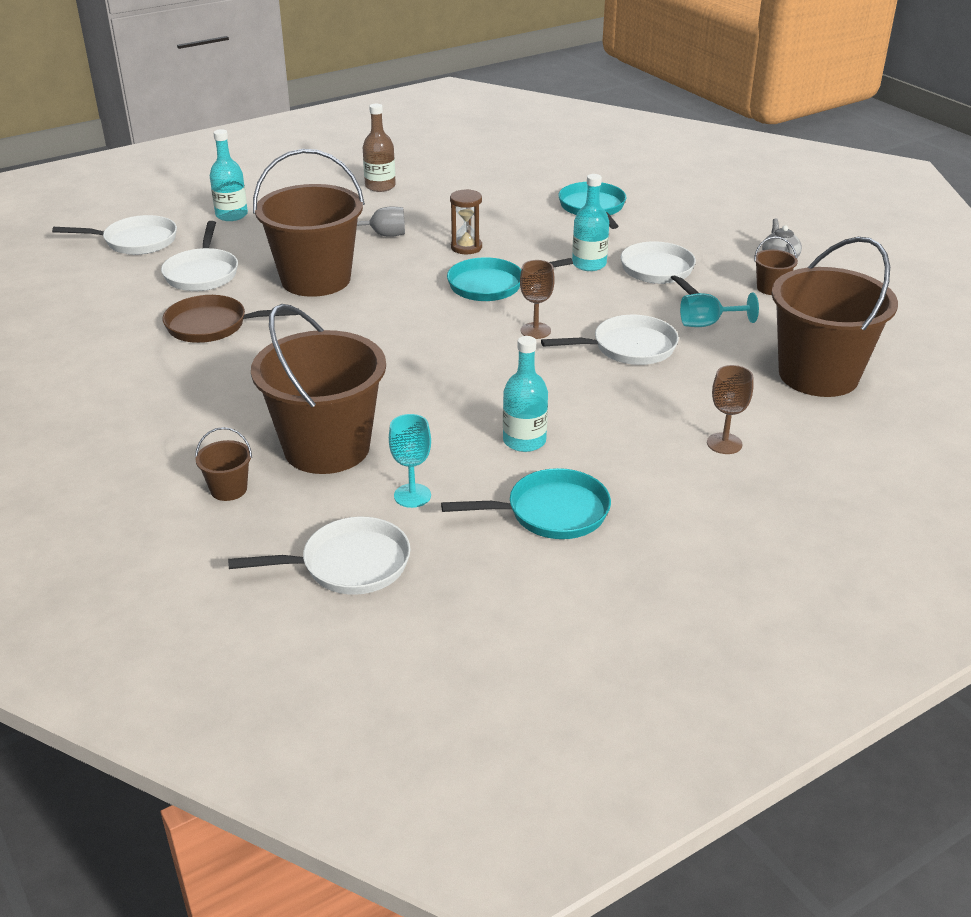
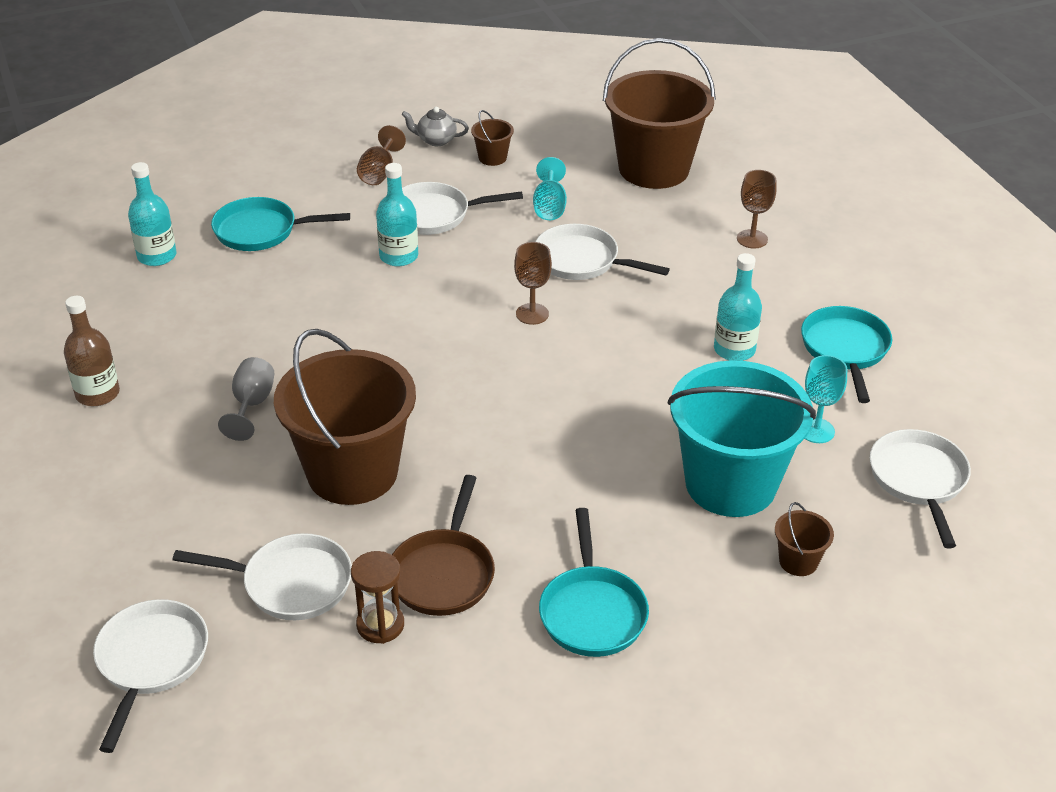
camera: 80 degrees left, 5 degrees up
turquoise bottle [210,129,248,221] -> turquoise bottle moved to [128,162,176,266]
brown bucket [251,304,386,474] -> turquoise bucket [667,360,816,517]
turquoise pan [447,257,573,301] -> turquoise pan moved to [539,508,649,657]
brown hourglass [450,189,482,254] -> brown hourglass moved to [351,551,404,644]
white pan [541,315,679,365] -> white pan turned 60 degrees counterclockwise [535,224,670,280]
none -> brown goblet [357,125,406,185]

